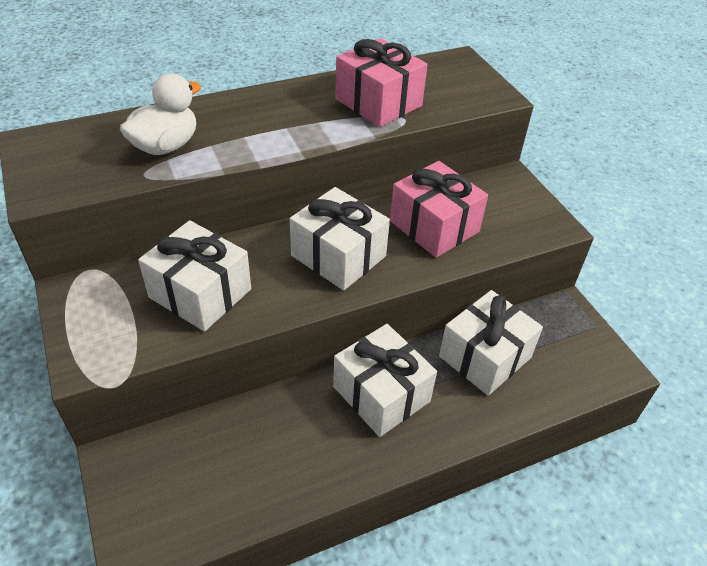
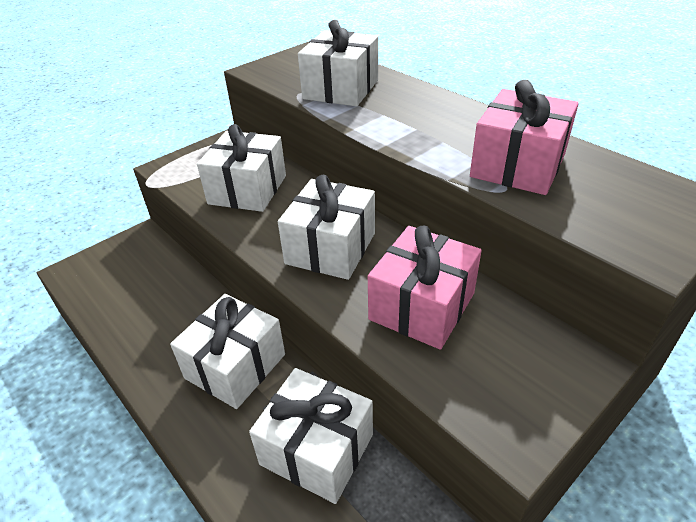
camera: 75 degrees right, 5 degrees down
white duck [120,73,201,155] -> white gift [298,20,378,106]

